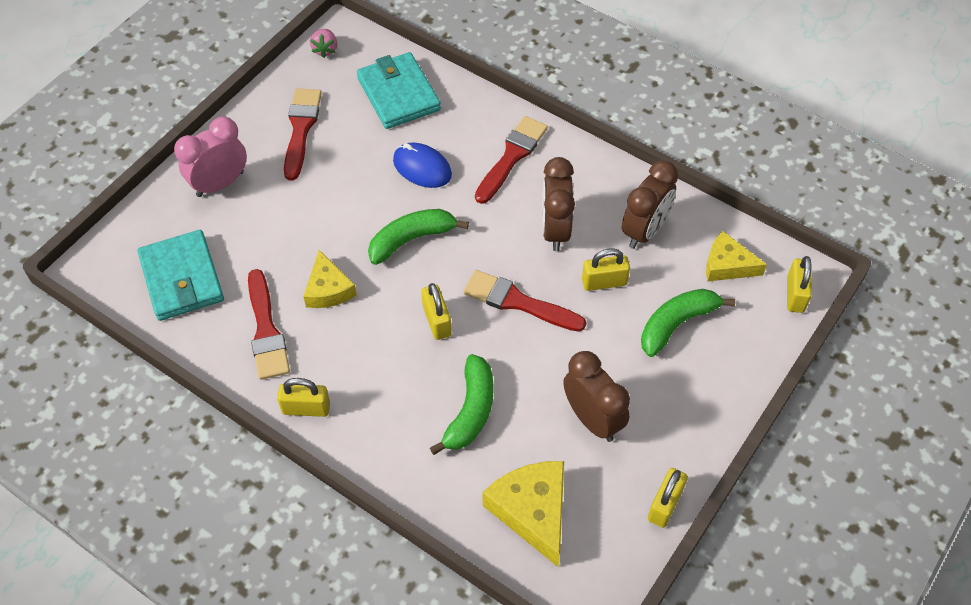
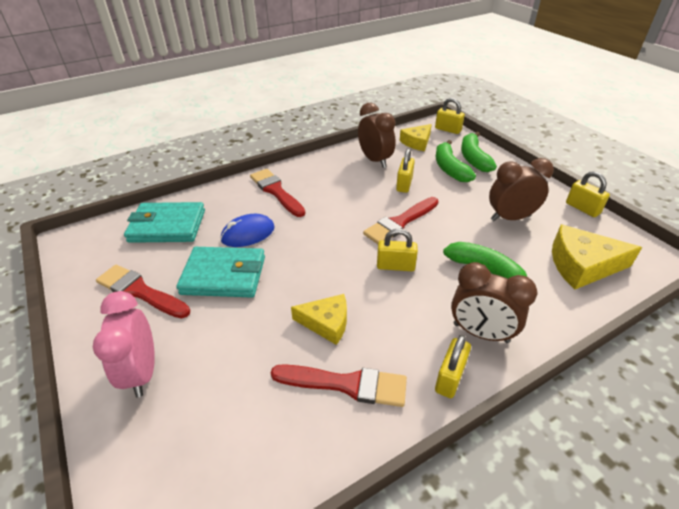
camera: 65 degrees left, 15 degrees down
turquoise wallet [138,230,224,321] -> turquoise wallet moved to [176,247,265,298]
pink strawberry [310,29,337,58] -> none
green banana [368,209,469,265] -> green banana moved to [461,132,497,172]
brown clock [542,157,575,251] -> brown clock moved to [451,262,537,343]

